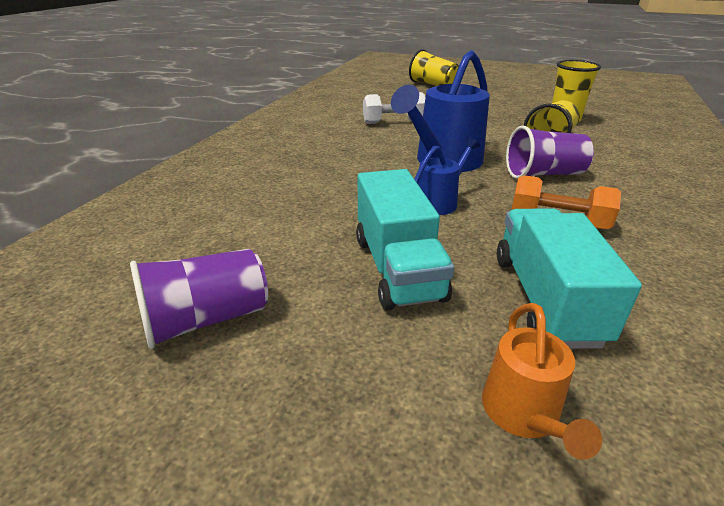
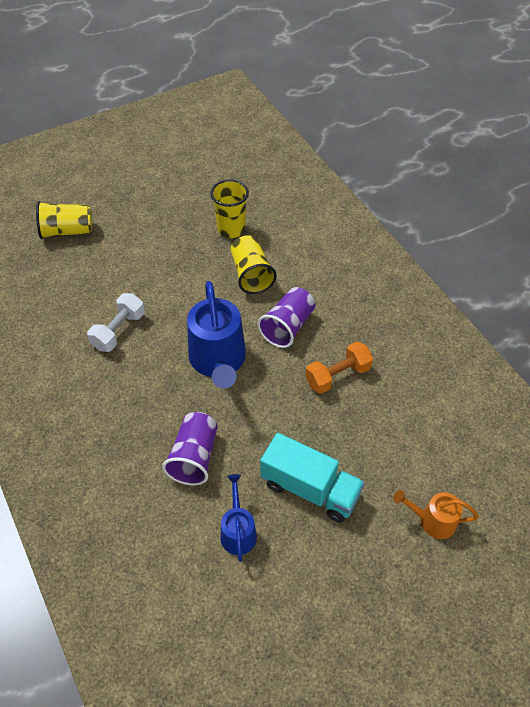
camera: 50 degrees left, 20 degrees up
purple cup [130,249,268,349] -> purple cup moved to [162,412,218,486]
blue watering can [415,137,480,215] -> blue watering can moved to [220,474,257,562]
orange watering can [482,303,602,460] -> orange watering can turned 150 degrees clockwise [393,490,479,539]
turquoise truck [497,209,642,349] -> none

